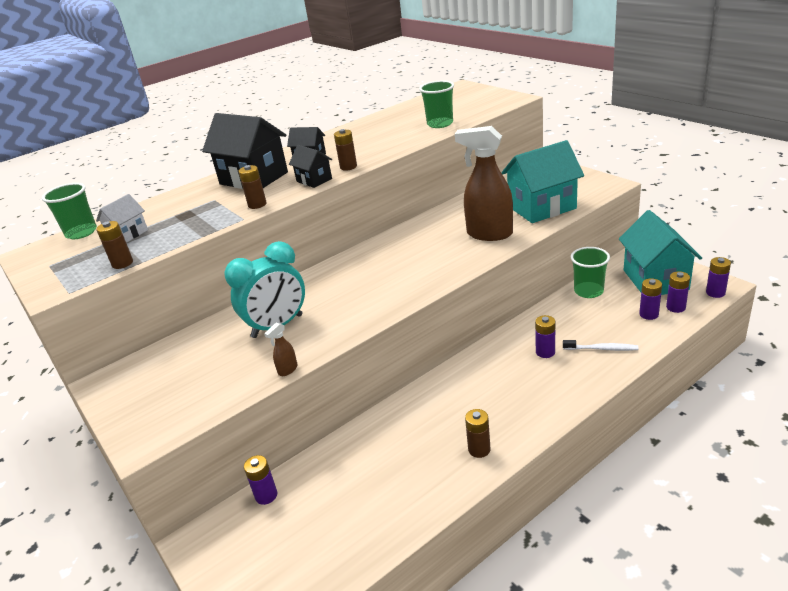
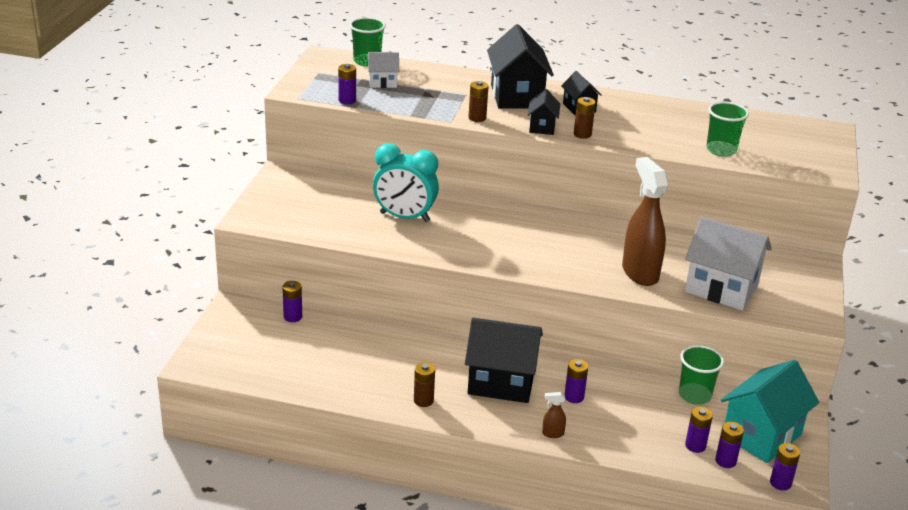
camera: 45 degrees right, 0 degrees up
brown battery [96,221,133,269] -> purple battery [338,64,356,104]
brown spray bottle [264,323,297,376] -> brown spray bottle moved to [542,392,566,438]
turquoise house [501,140,584,223] -> white house [685,217,772,311]
white toothbrush [563,340,639,351] -> none
none -> black house [465,318,543,403]

